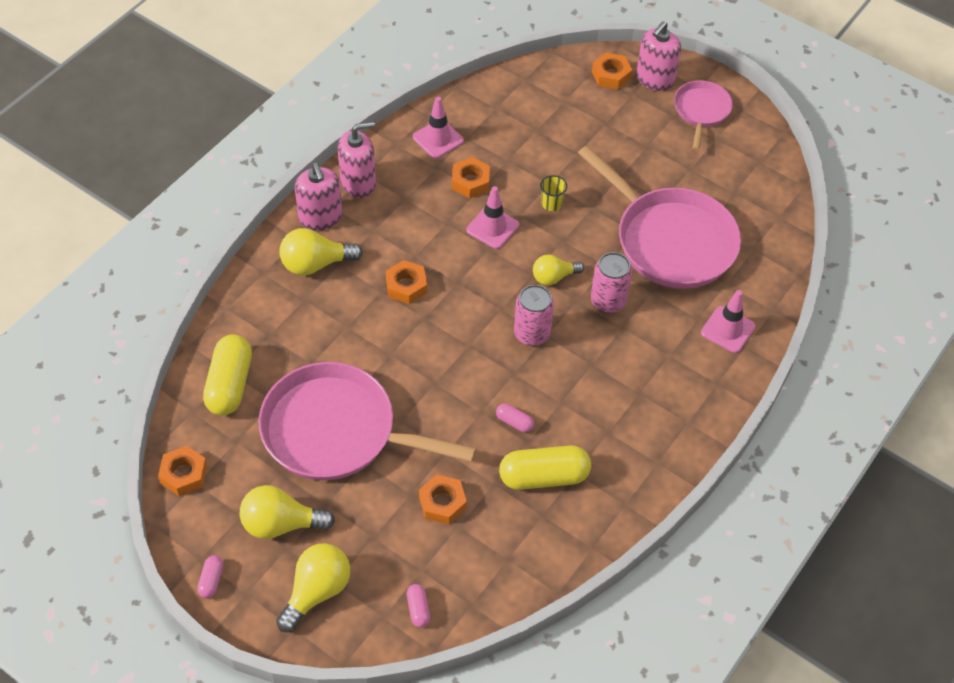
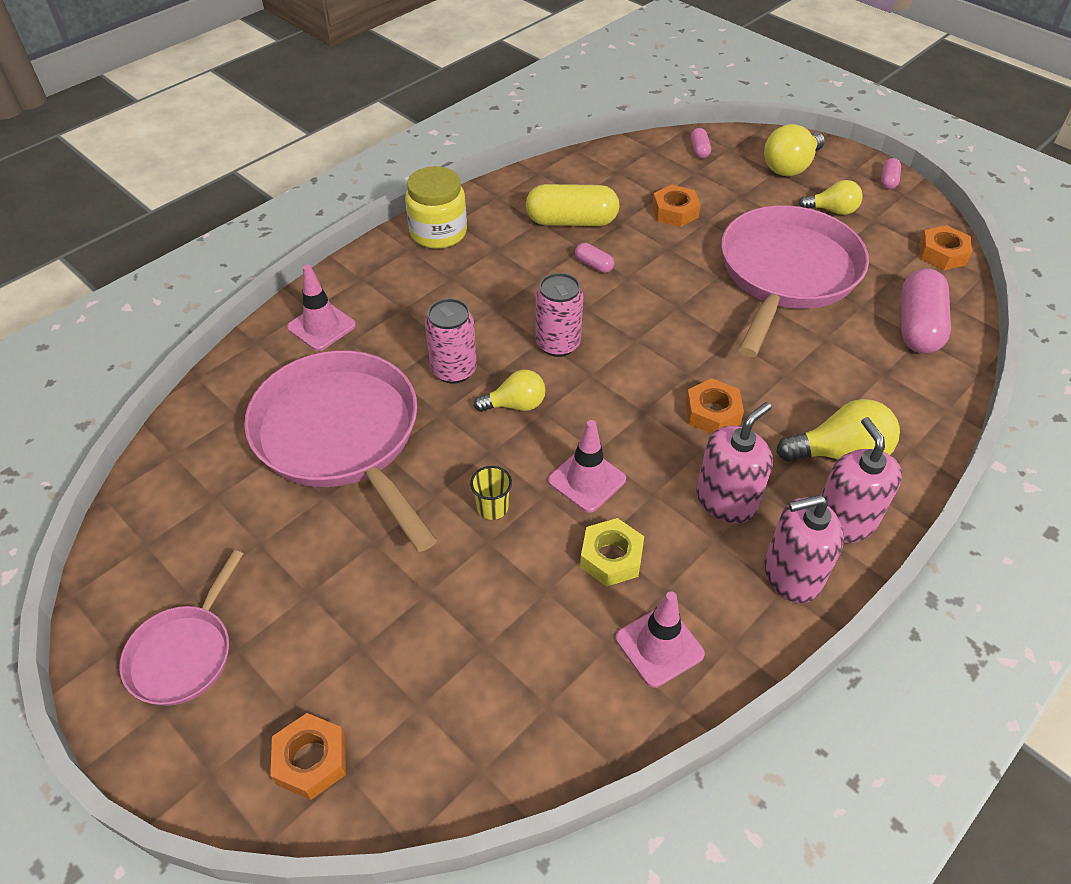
camera: 170 degrees left, 5 degrees down
yellow capsule [203,334,252,415] -> pink capsule [901,269,951,353]
yellow light bulb [239,485,335,539] -> yellow light bulb [799,180,863,215], size x0.66
pink pan [258,362,476,481] -> pink pan turned 90 degrees counterclockwise [721,205,869,357]
orange nut [452,157,490,198] -> yellow nut [580,518,644,586]
pink soap dispenser [636,21,681,91] -> pink soap dispenser moved to [696,402,773,523]
none -> yellow jar [405,166,467,249]

